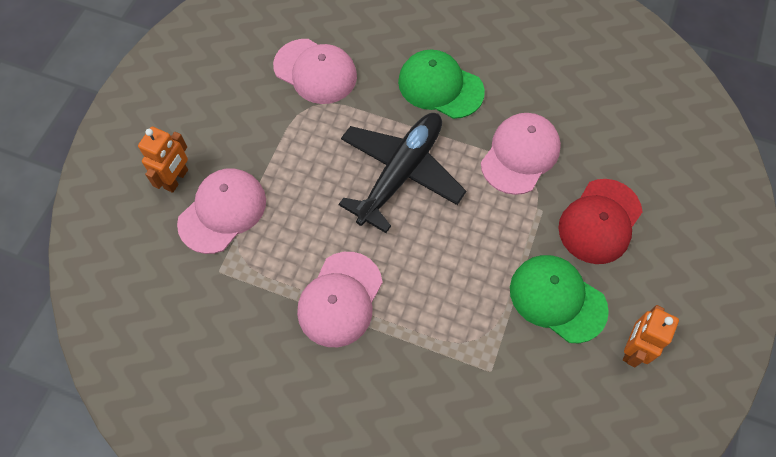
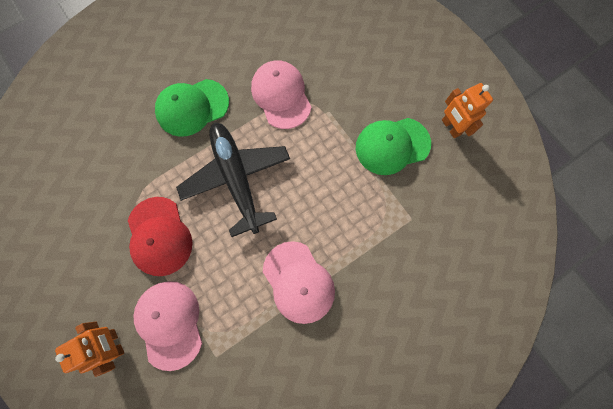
camera: 55 degrees left, 10 degrees up
pink cap [273,39,357,104] -> none
red cap [558,179,642,264] -> red cap moved to [128,197,192,276]

